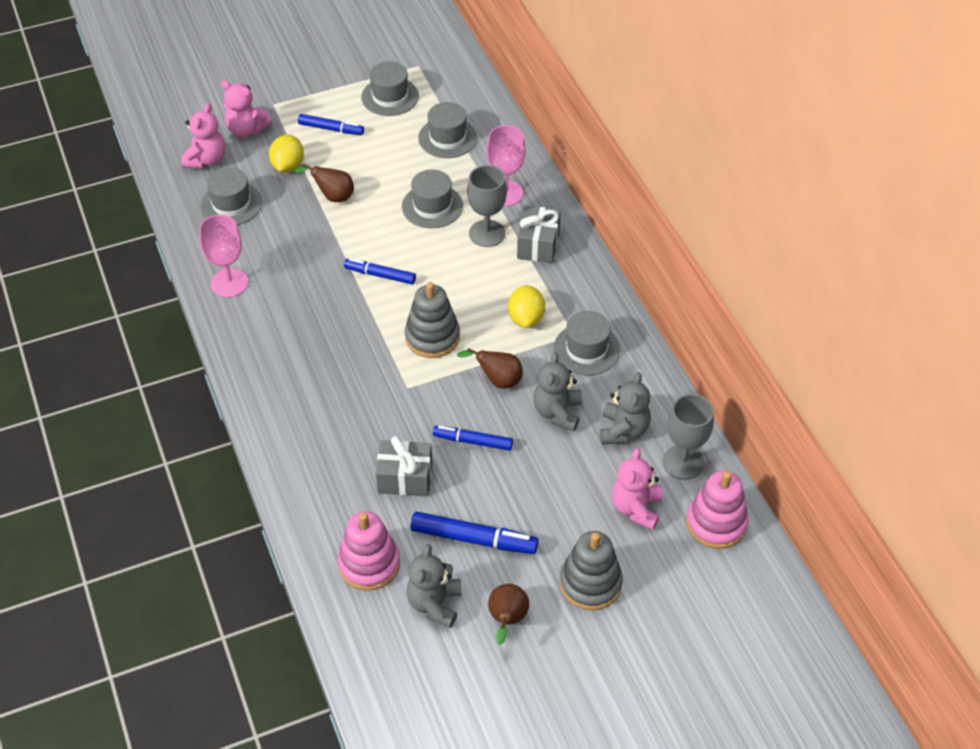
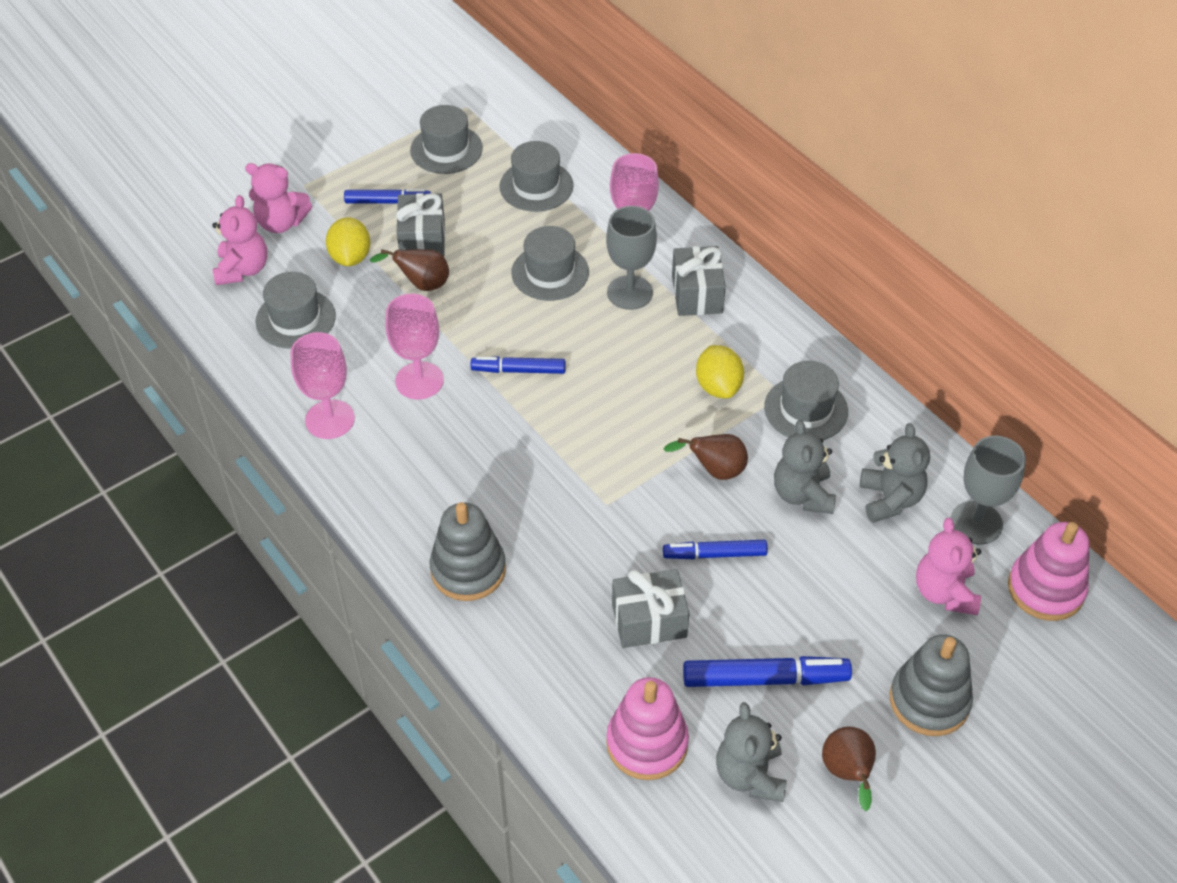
camera: 15 degrees left, 0 degrees up
grey stacking toy [405,282,460,358] -> grey stacking toy moved to [430,502,506,601]
none -> pink goblet [385,293,444,400]
none -> grey gift [396,193,445,256]

